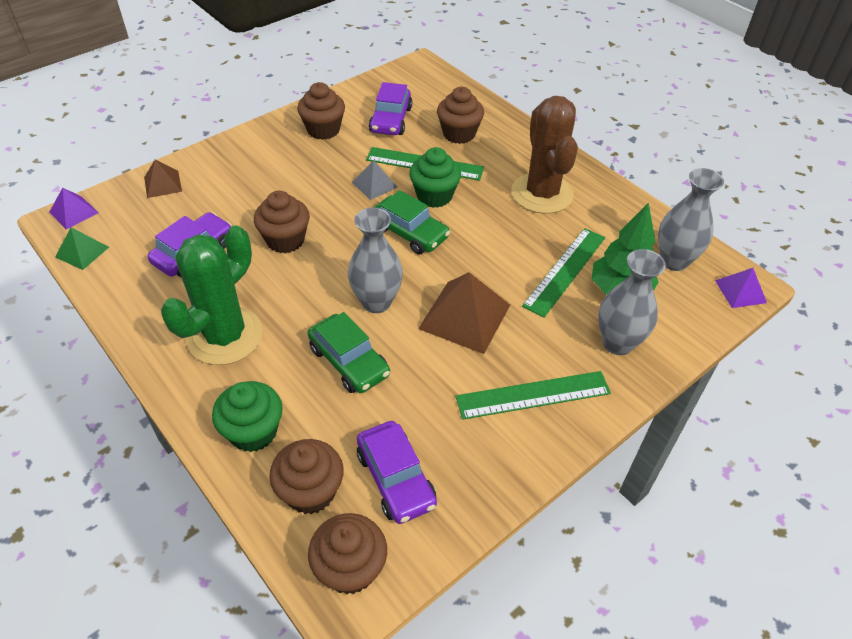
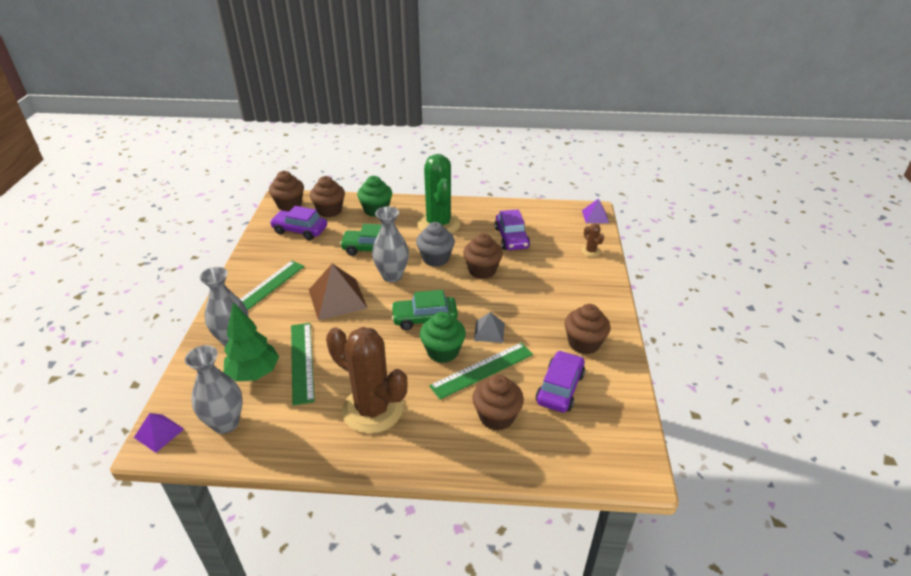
camera: 135 degrees right, 10 degrees down
green pyramid [55,228,109,270] -> none
brown pyramid [144,160,182,198] -> brown cactus [582,224,604,257]
purple car [369,82,412,135] -> purple car turned 60 degrees clockwise [536,350,585,413]
none -> grey cupcake [416,222,455,267]

